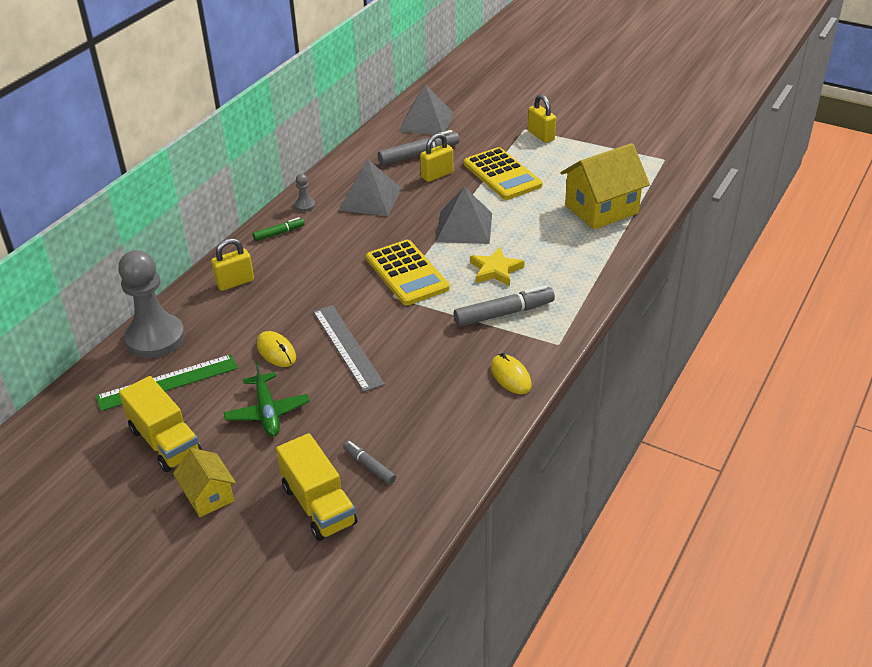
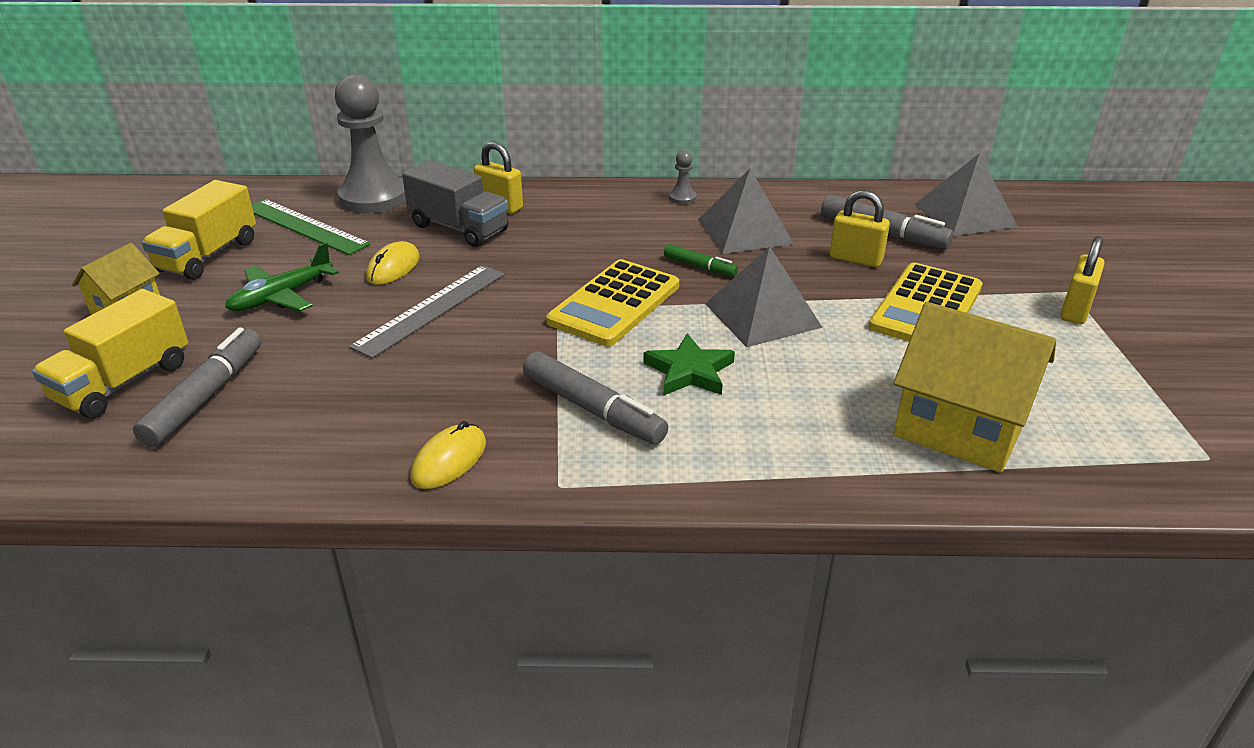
camera: 60 degrees right, 5 degrees down
green marker [253,217,305,241] -> green marker moved to [664,244,738,277]
grey marker [343,441,396,485] -> grey marker [133,327,261,448], size x1.77
yellow star [470,247,525,286] -> green star [644,334,735,395]
none -> grey truck [402,160,509,247]

